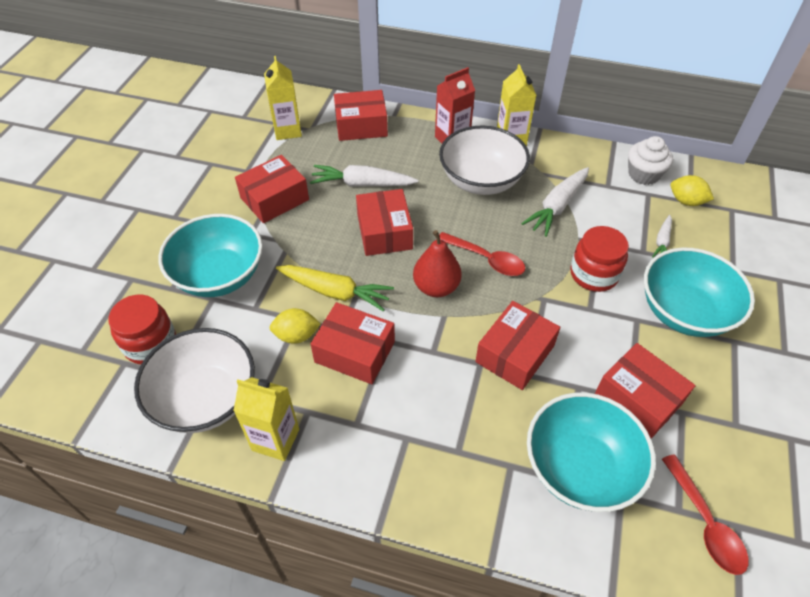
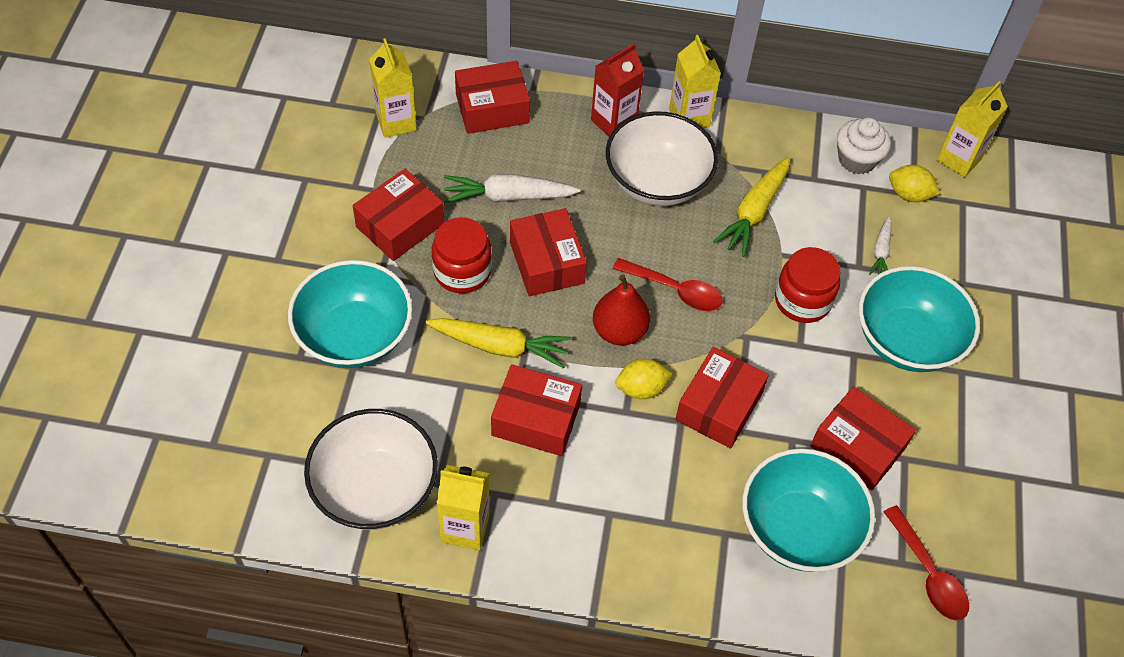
camera: 10 degrees left, 5 degrees up
red jar [109,295,176,364] -> red jar moved to [432,217,492,293]
yellow lemon [270,308,321,344] -> yellow lemon moved to [615,359,672,399]
white carrot [521,167,589,237] -> yellow carrot [713,157,790,257]
none -> yellow carton [937,81,1008,178]

